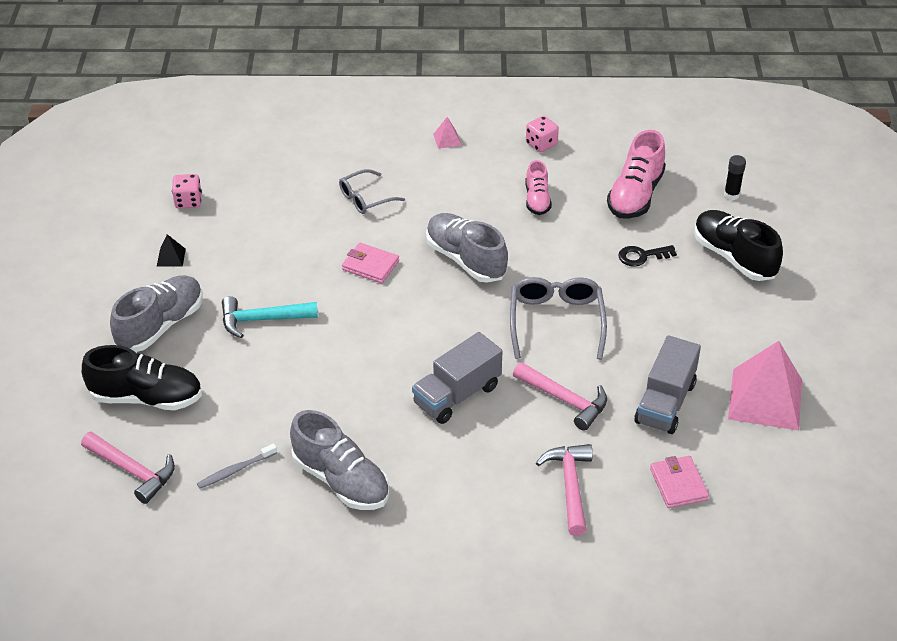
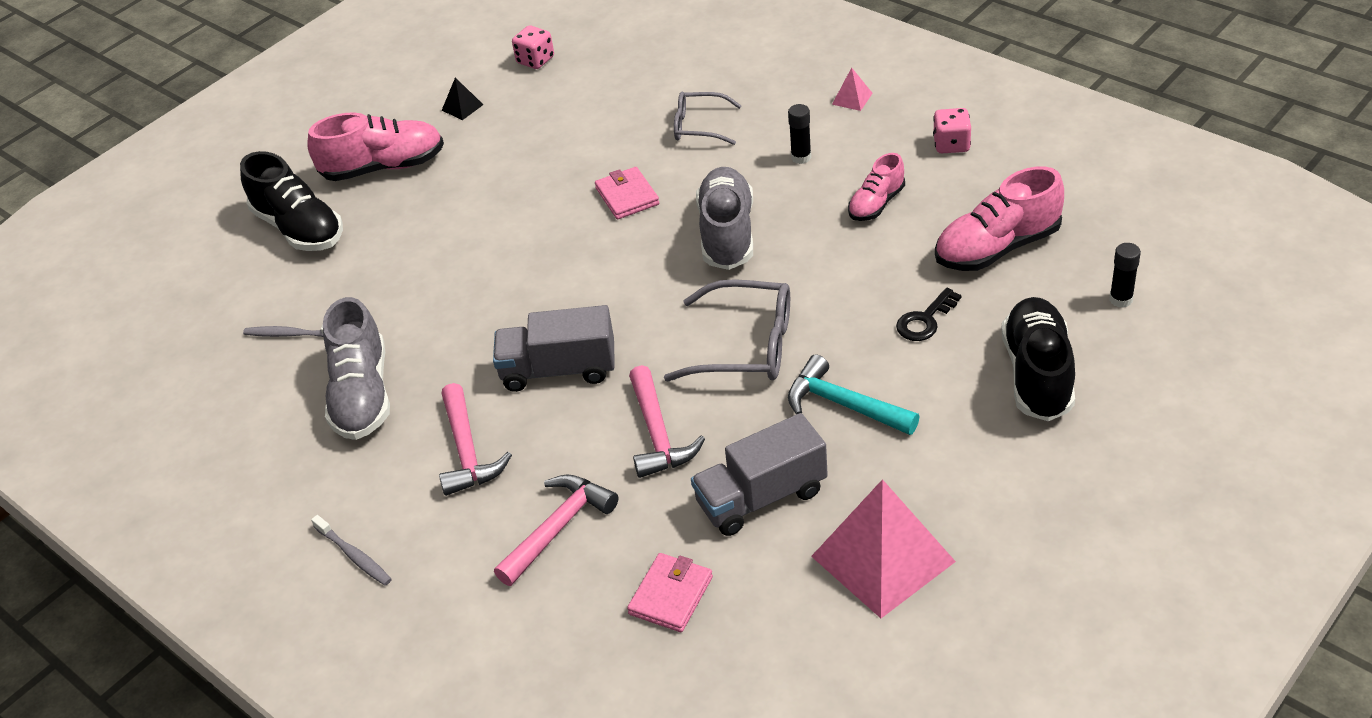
camera: 45 degrees right, 0 degrees up
pink hammer [81,431,175,504] -> pink hammer moved to [439,383,512,496]
grey shoe [110,275,203,352] -> pink shoe [307,112,444,181]
turquoise hammer [222,296,318,338] -> turquoise hammer moved to [788,355,920,435]
grey glasses [510,277,607,360] -> grey glasses turned 60 degrees clockwise [664,279,790,381]
black key [618,245,677,267] -> black key turned 75 degrees counterclockwise [896,288,962,341]
none -> grey toothbrush [311,515,392,586]
none -> black glue stick [788,104,811,164]

